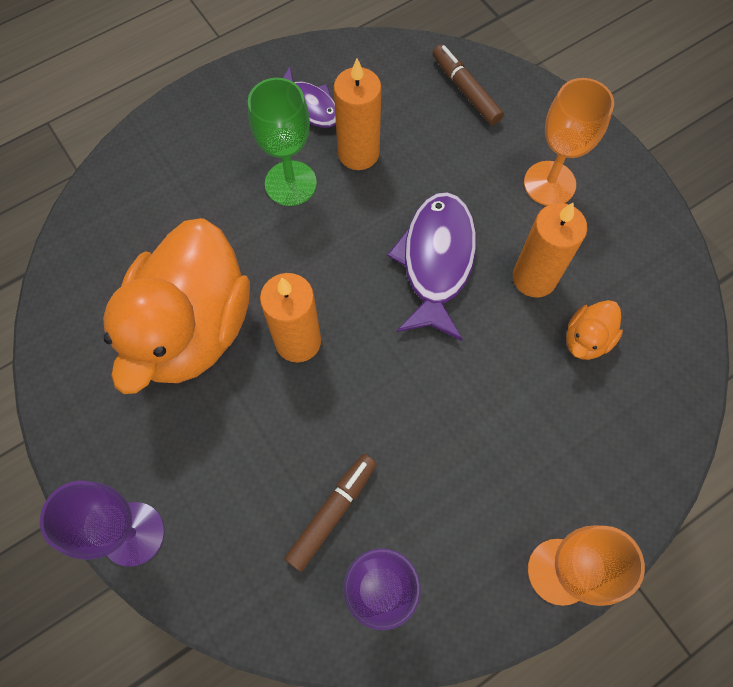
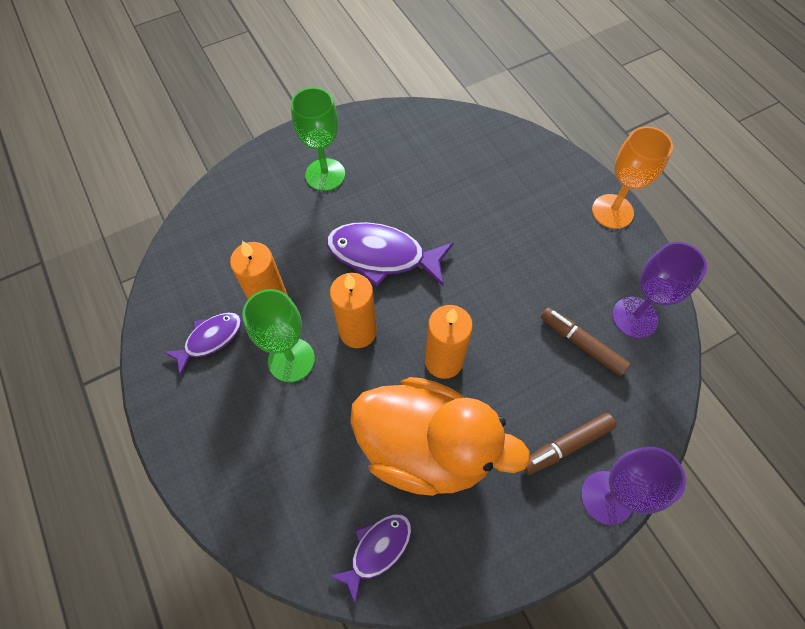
camera: 85 degrees left, 5 degrees down
brown marker [433,44,504,125] -> brown marker moved to [524,413,616,475]
orange candle [513,203,587,298] -> orange candle moved to [330,273,377,348]
orange goblet [524,78,614,206] -> green goblet [291,87,345,191]
orange duck [566,300,623,360] -> none
none -> purple fish [330,514,412,604]

